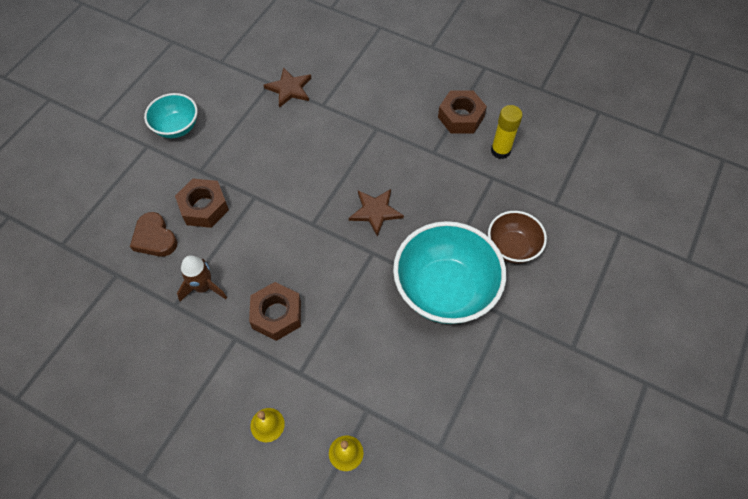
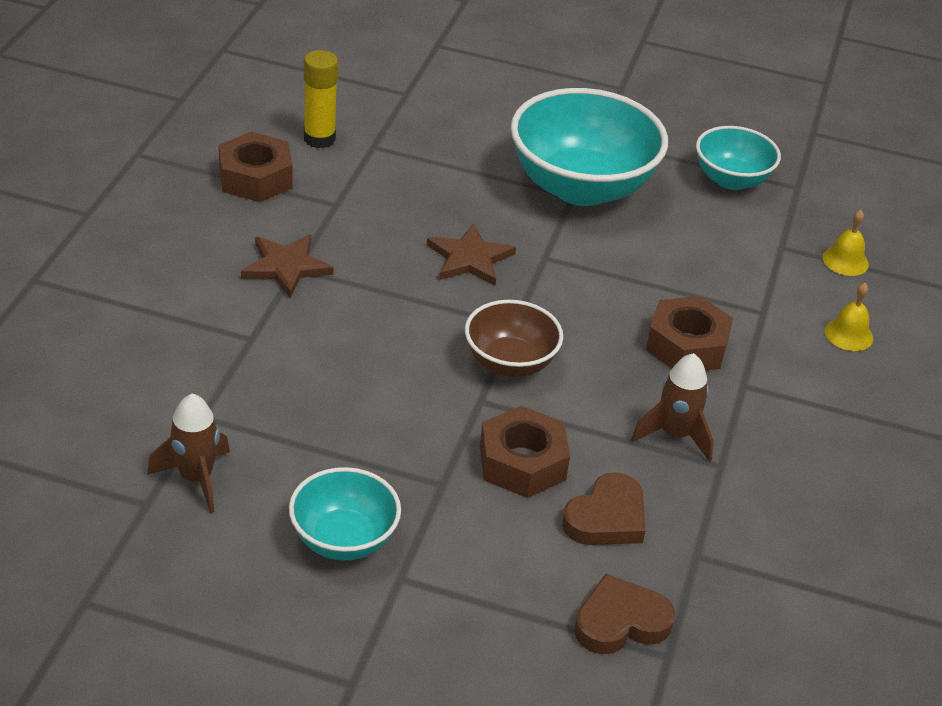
camera: 105 degrees left, 20 degrees down
brown star [264,67,311,108] -> brown star moved to [241,235,334,298]
brown bowl [488,211,547,263] -> brown bowl moved to [465,300,563,377]
none -> brown rocket [147,394,230,513]
none -> brown heart [574,574,675,654]
none -> turquoise bowl [696,126,781,190]

